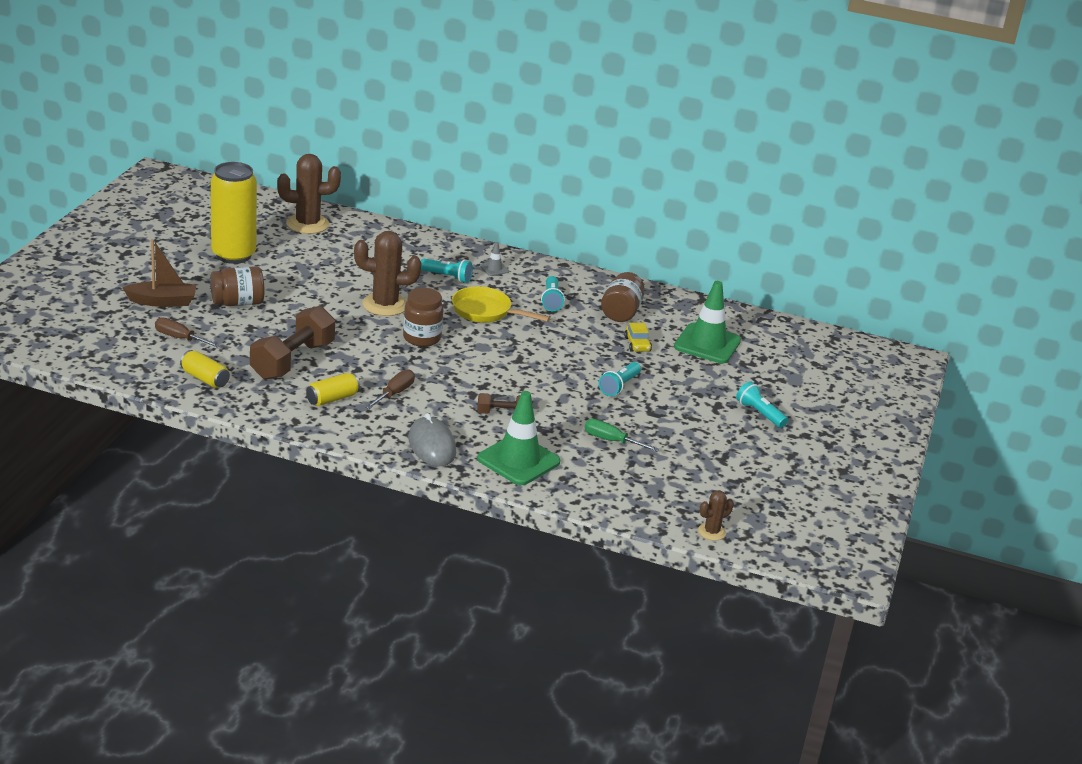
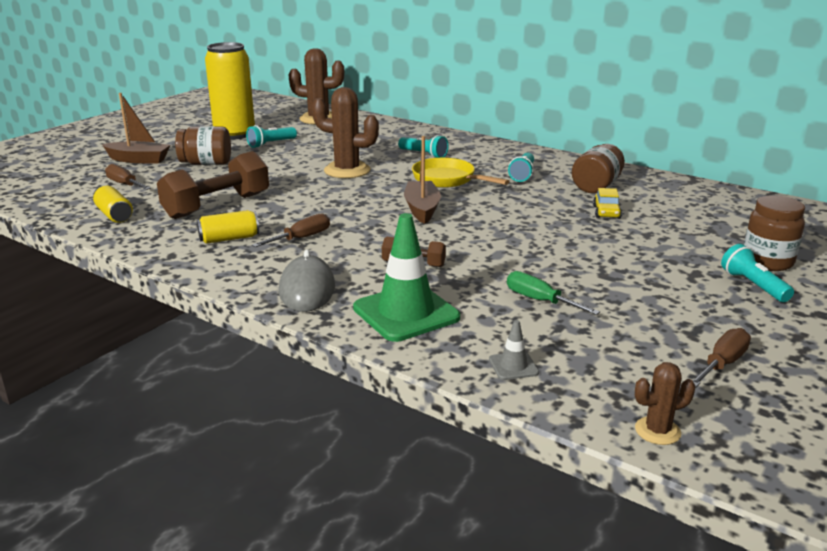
camera: 20 degrees right, 5 degrees down
brown jar [403,288,444,347] -> brown jar moved to [744,195,805,271]
grey traffic cone [480,242,509,276] -> grey traffic cone moved to [489,320,539,380]
turquoise flashlight [599,362,641,396] -> turquoise flashlight moved to [246,125,297,148]
green traffic cone [674,281,741,363] -> none
none -> brown boat [404,136,441,224]
none -> brown screwdriver [692,328,751,388]

